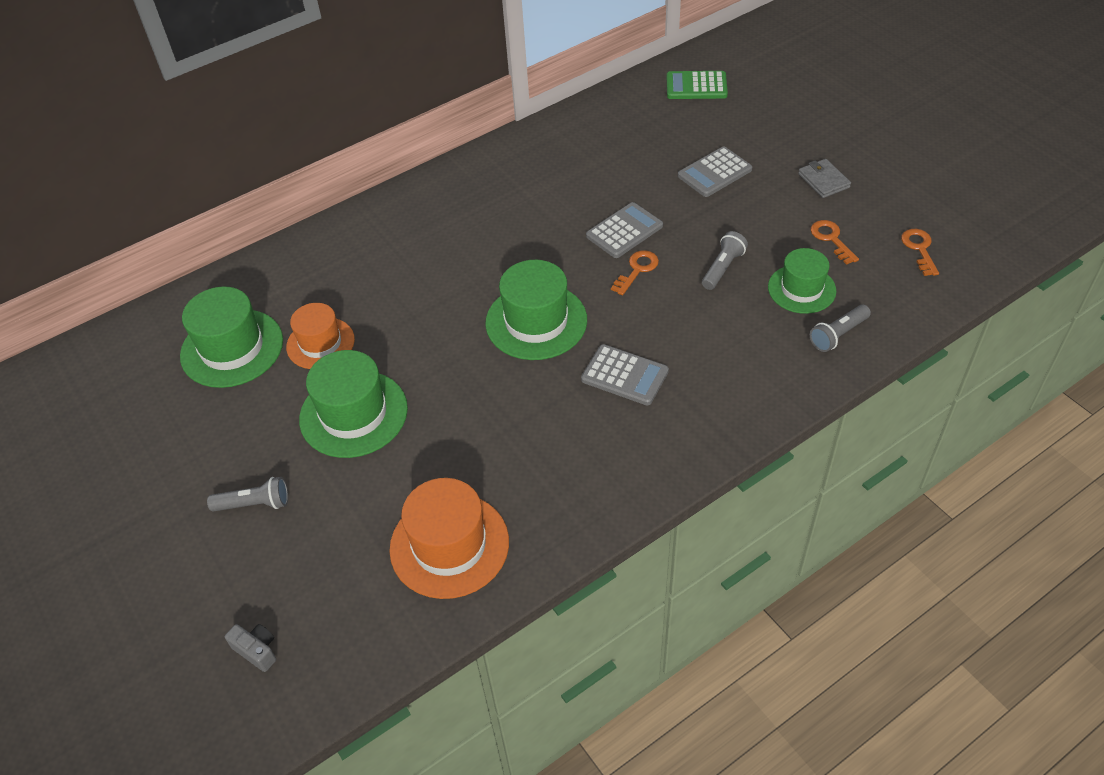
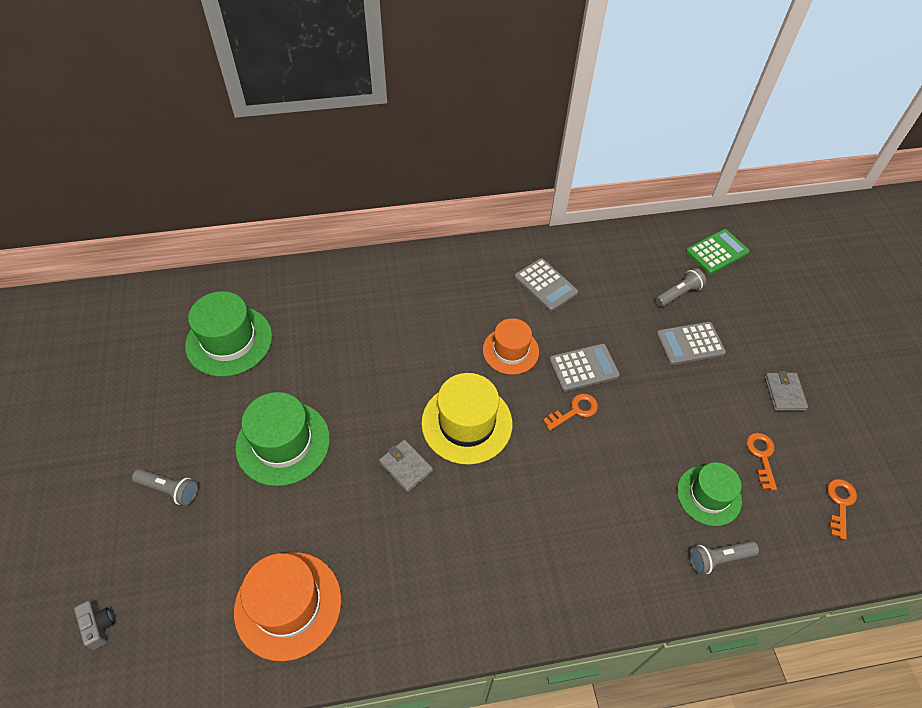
camera: 20 degrees right, 5 degrees up
orange hat [286,303,355,369] -> orange hat moved to [483,318,539,375]
green hat [485,260,587,360] -> yellow hat [421,373,512,465]
grey calculator [581,344,669,405] -> grey calculator moved to [515,258,578,311]
green calculator [667,71,728,99] -> green calculator turned 120 degrees clockwise [686,229,750,274]
grey flashlight [702,231,748,290] -> grey flashlight moved to [655,268,706,307]
none -> grey wallet [379,440,433,492]

